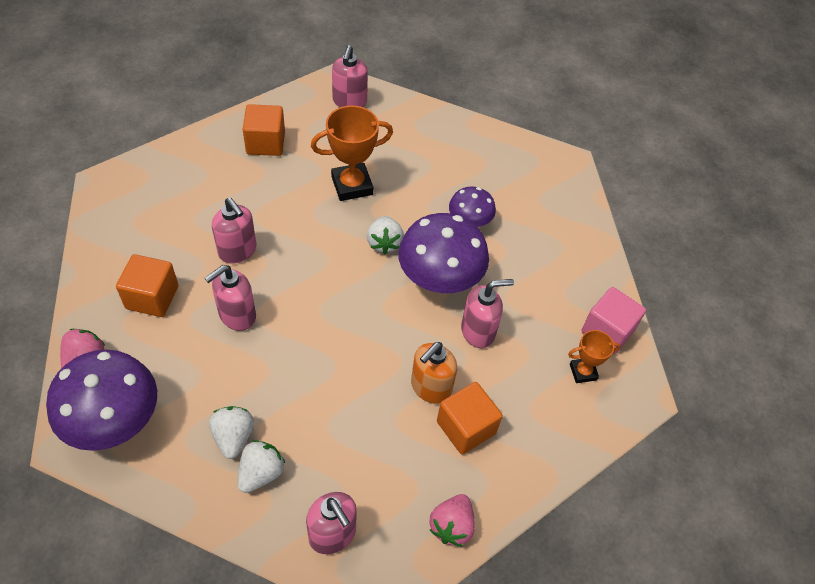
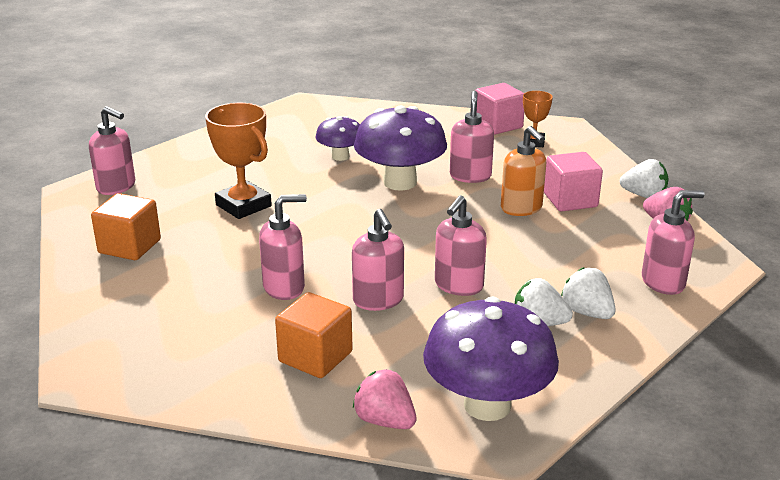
camera: 65 degrees left, 25 degrees down
orange trophy [311,105,393,201] -> orange trophy turned 45 degrees counterclockwise [205,103,272,219]
white strawberry [367,216,404,254] -> white strawberry moved to [620,159,668,198]
orange cube [437,382,503,455] -> pink cube [544,152,603,211]
none -> pink soap dispenser [435,195,487,296]

